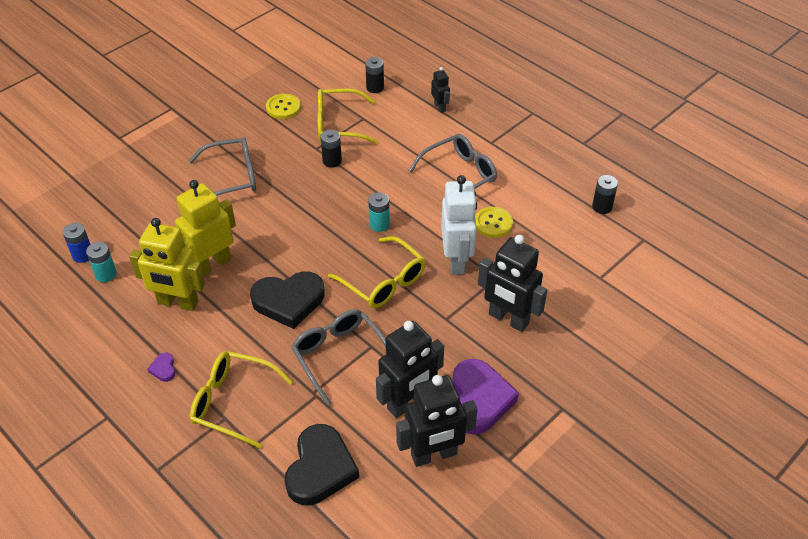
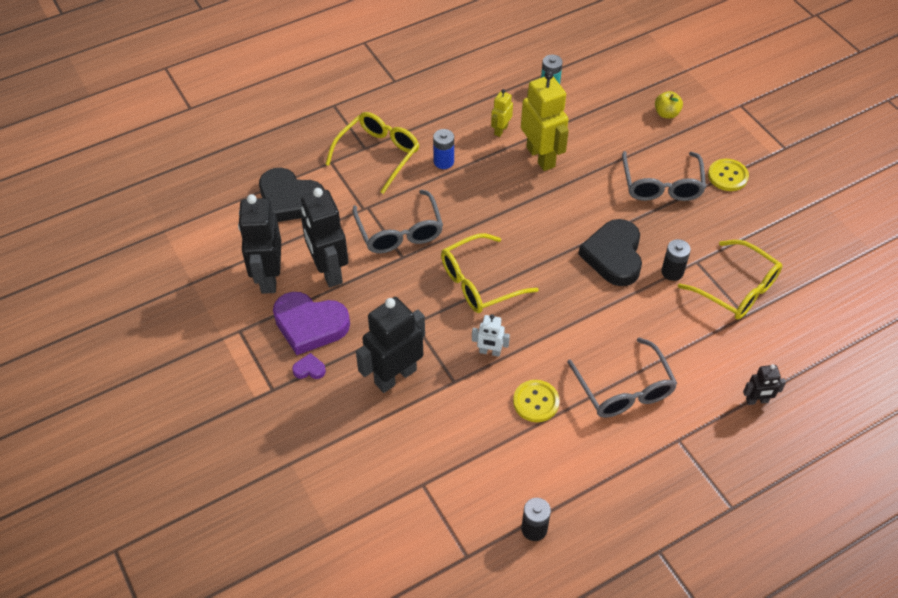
camera: 105 degrees right, 5 degrees up
blue battery [63,223,90,263] -> blue battery moved to [433,129,454,169]
yellow robot [129,218,205,311] -> yellow robot [491,89,513,137], size x0.49
purple heart [147,353,175,382] -> purple heart moved to [292,353,326,379]
black heart [250,271,325,329] -> black heart moved to [578,219,642,286]
yellow button [266,94,301,119] -> yellow button moved to [708,159,749,191]
grey glasses [291,309,386,406] -> grey glasses turned 90 degrees clockwise [352,190,443,253]
yellow glasses [318,88,377,144] -> yellow glasses turned 120 degrees clockwise [678,240,783,320]
black battery [365,57,384,93] -> none
turquoise battery [368,192,390,232] -> none
white robot [441,175,477,275] -> white robot [472,314,510,357], size x0.49
none -> yellow apple [655,91,683,119]

